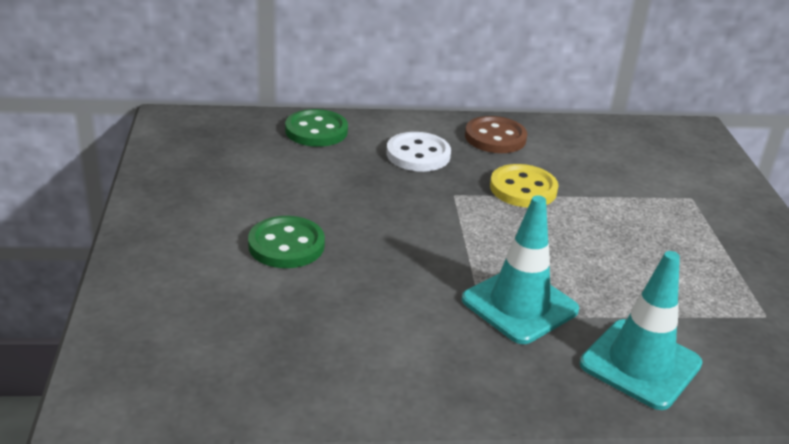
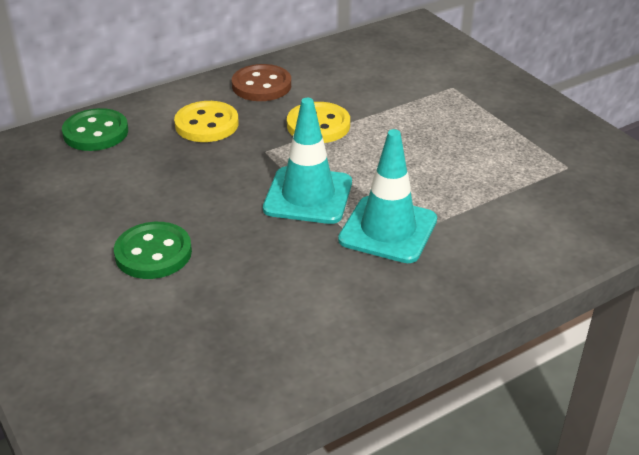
camera: 25 degrees left, 5 degrees up
white button [387,132,451,172] -> yellow button [174,101,239,142]
turquoise traffic cone [580,251,703,410] -> turquoise traffic cone moved to [263,98,352,224]

